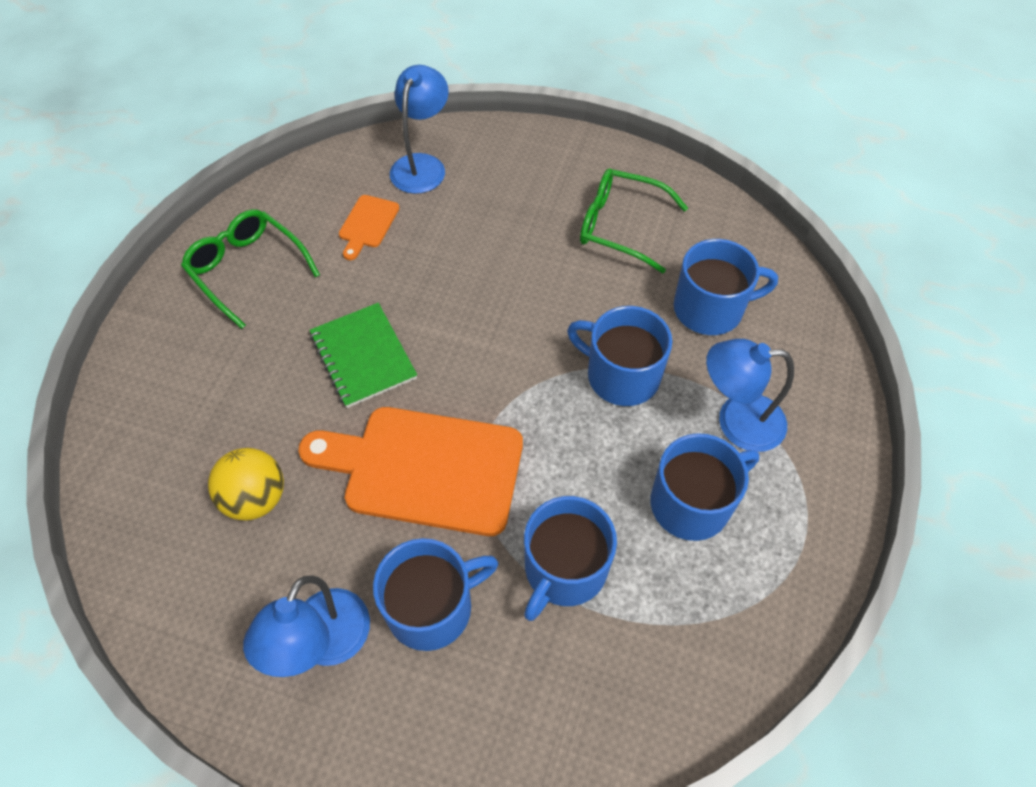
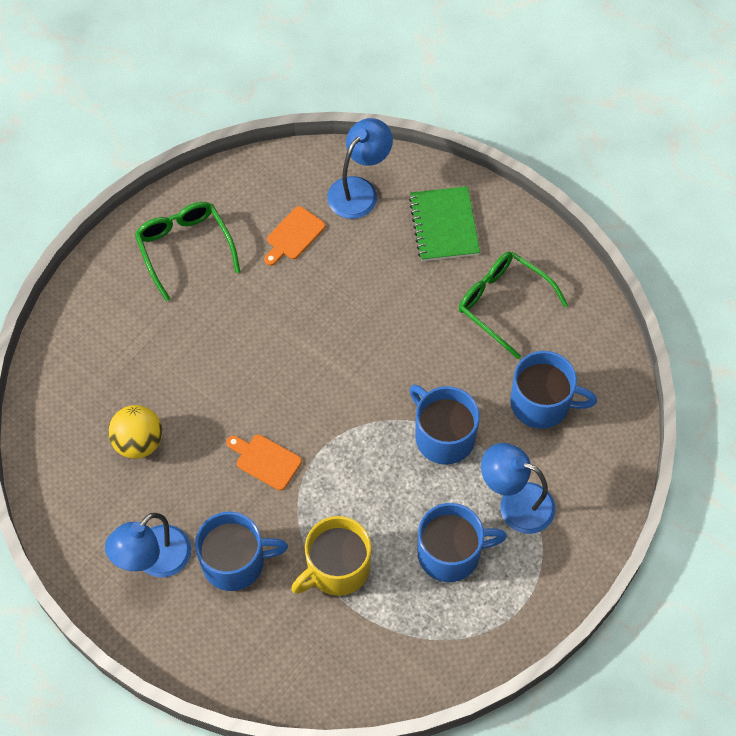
camera: 20 degrees right, 5 degrees up
orange cutting board [298,407,523,536] -> orange cutting board [227,434,302,491], size x0.45
green notebook [310,303,417,408] -> green notebook moved to [409,186,480,261]
blue mug [524,496,617,621] -> yellow mug [291,516,371,596]

